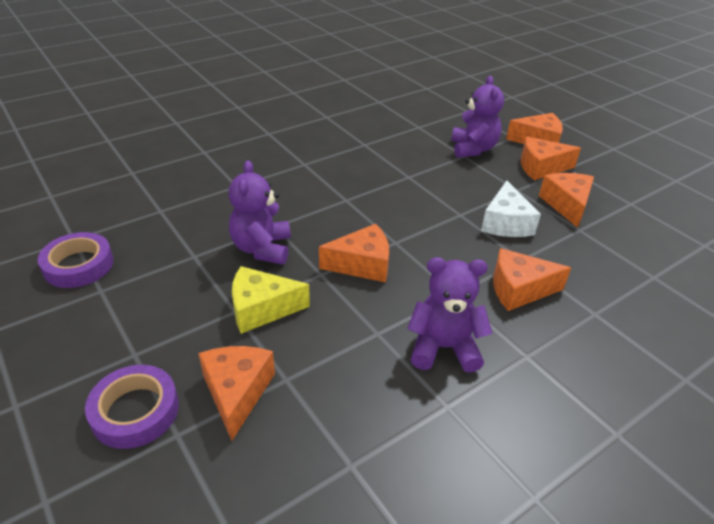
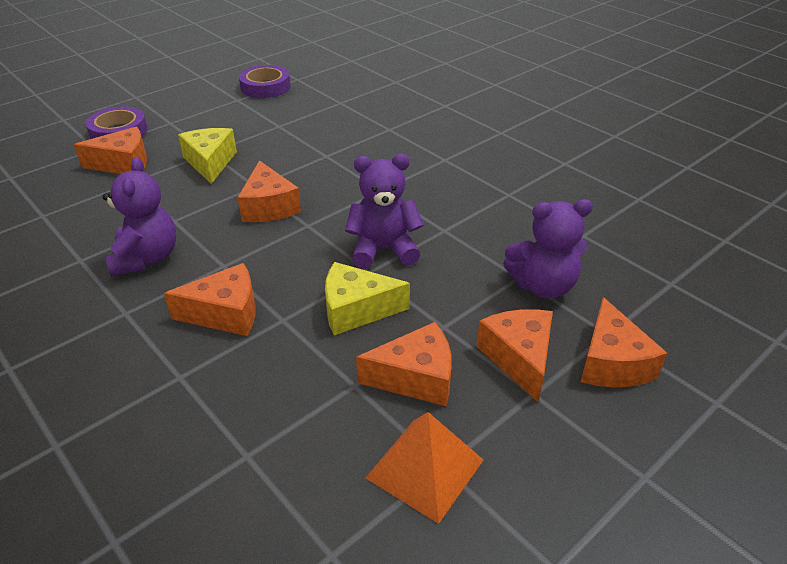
camera: 85 degrees right, 0 degrees up
purple teddy bear [229,160,291,265] -> purple teddy bear moved to [345,154,424,269]
white cheese [481,181,541,237] -> yellow cheese [325,262,410,335]
orange cheese [493,248,571,311] -> orange cheese turned 90 degrees clockwise [164,263,255,336]
none -> orange pyramid [366,412,483,524]

